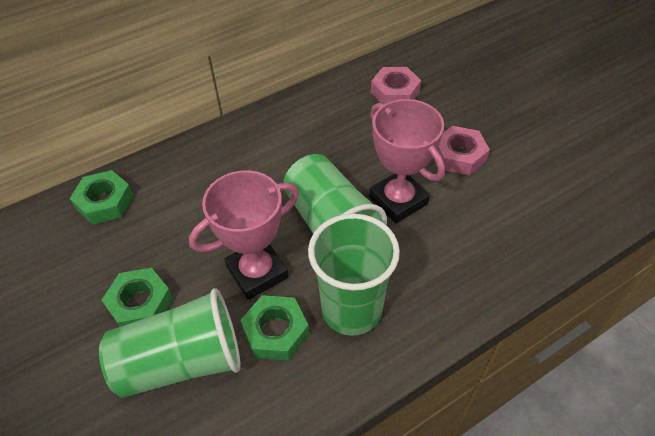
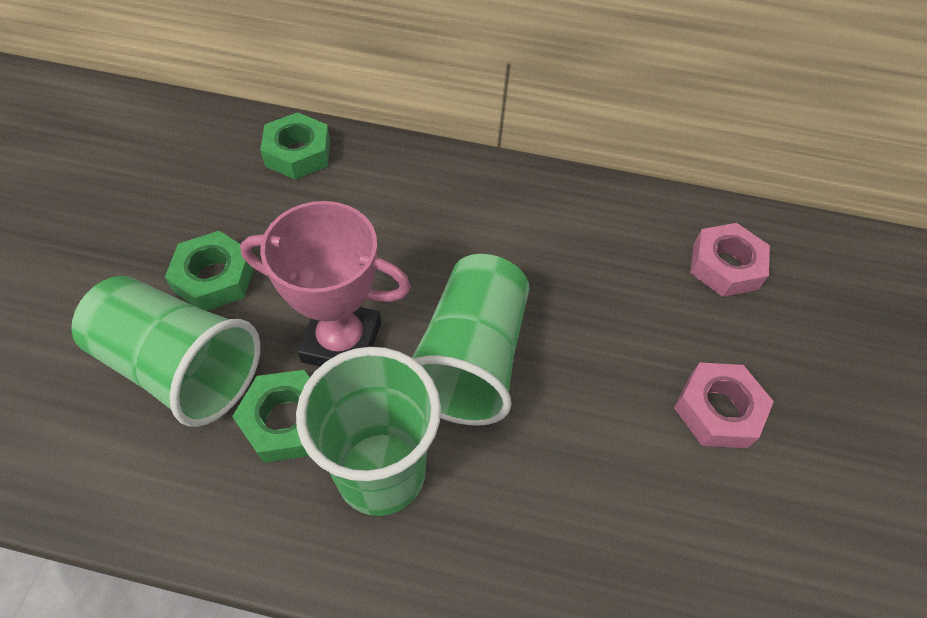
camera: 40 degrees right, 5 degrees up
pink trophy [369,99,445,223] -> none

